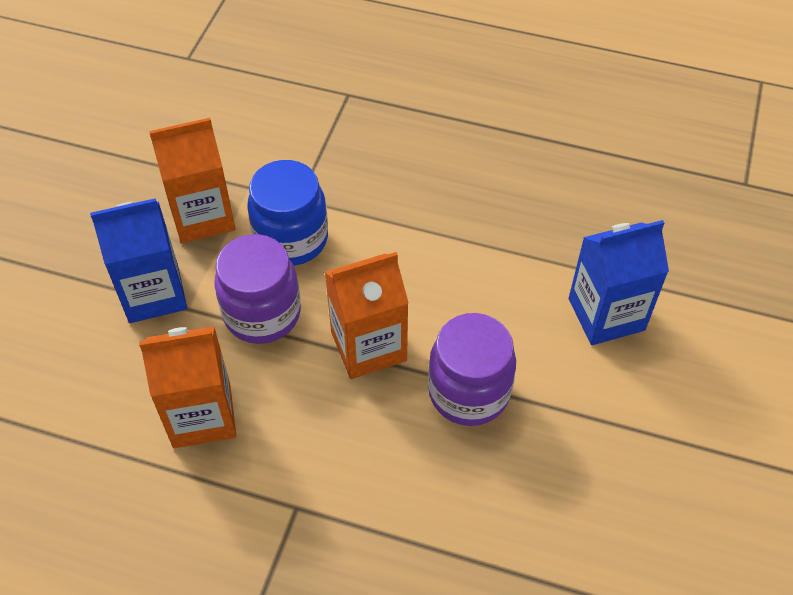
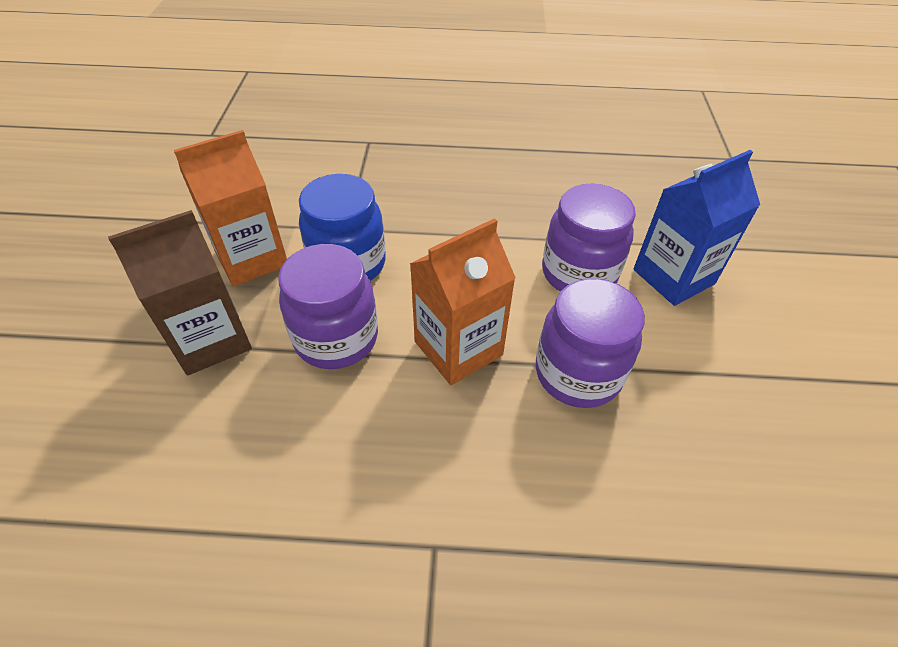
camera: 15 degrees left, 5 degrees down
blue carton [90,198,187,323] -> brown carton [108,210,252,375]
orange carton [139,326,236,448] -> none
none -> purple jar [542,183,636,292]

